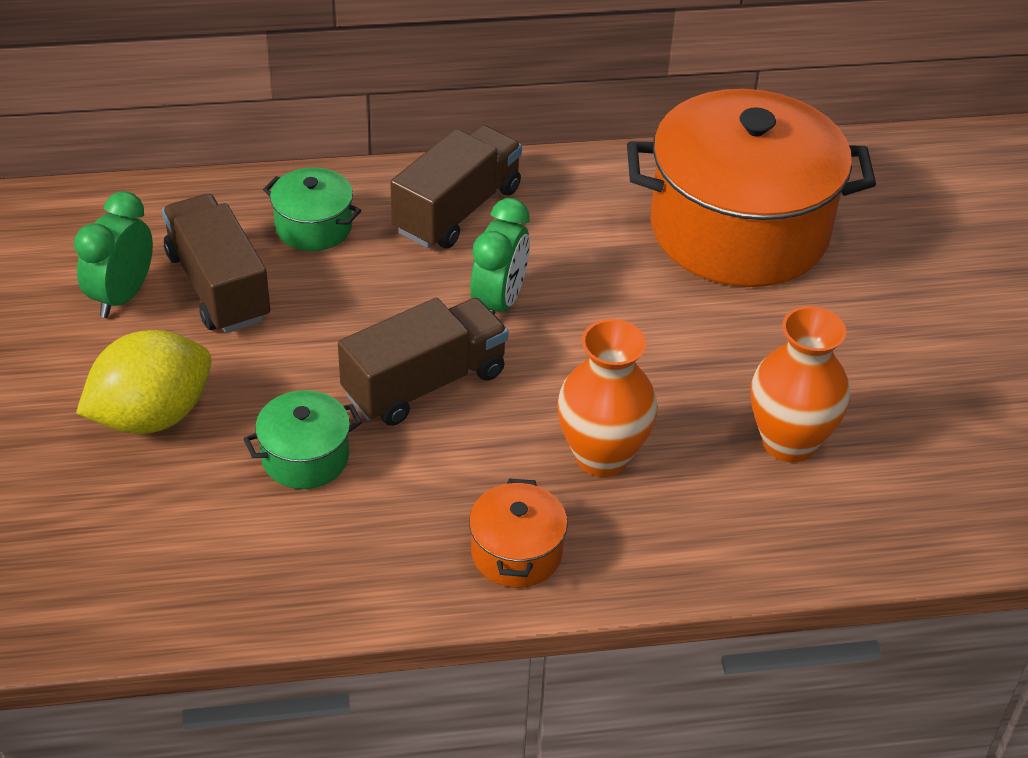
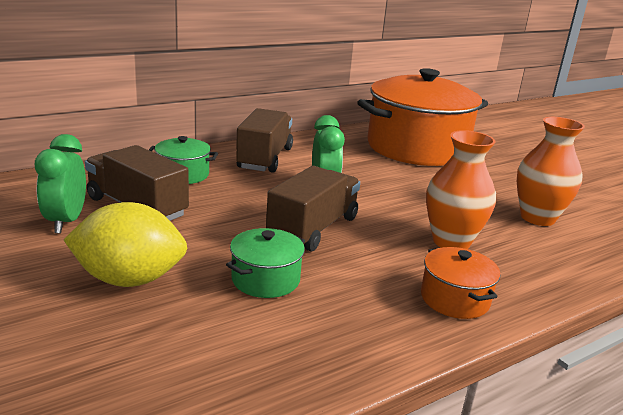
camera: 25 degrees left, 20 degrees down
yellow lemon [76,330,211,434] -> yellow lemon turned 60 degrees clockwise [64,202,187,287]

